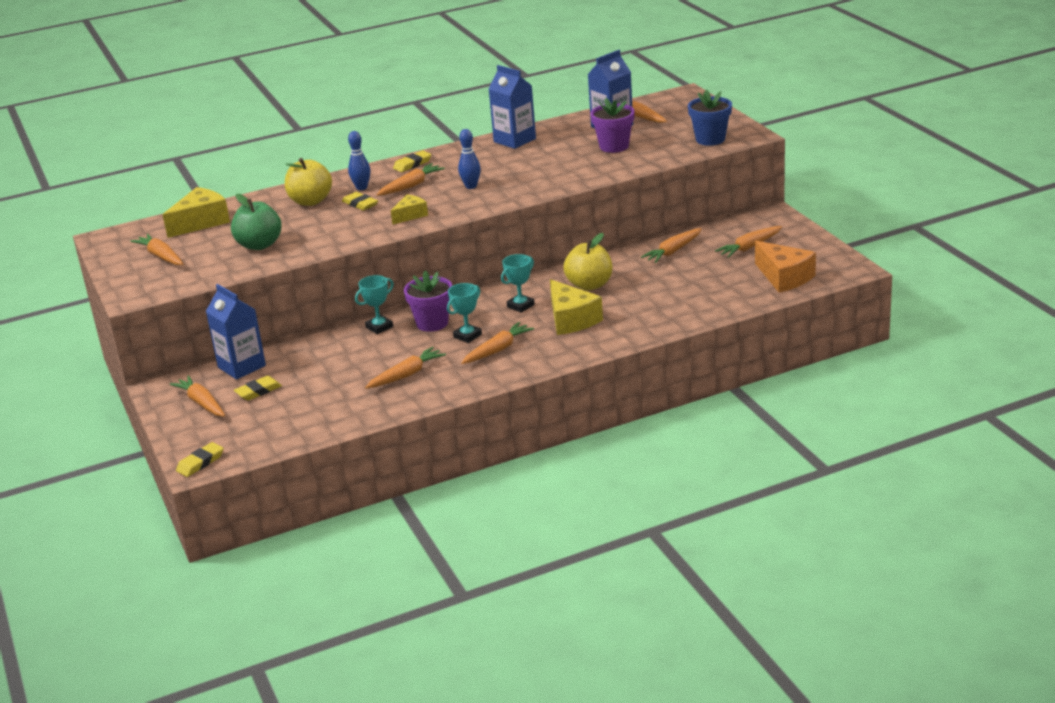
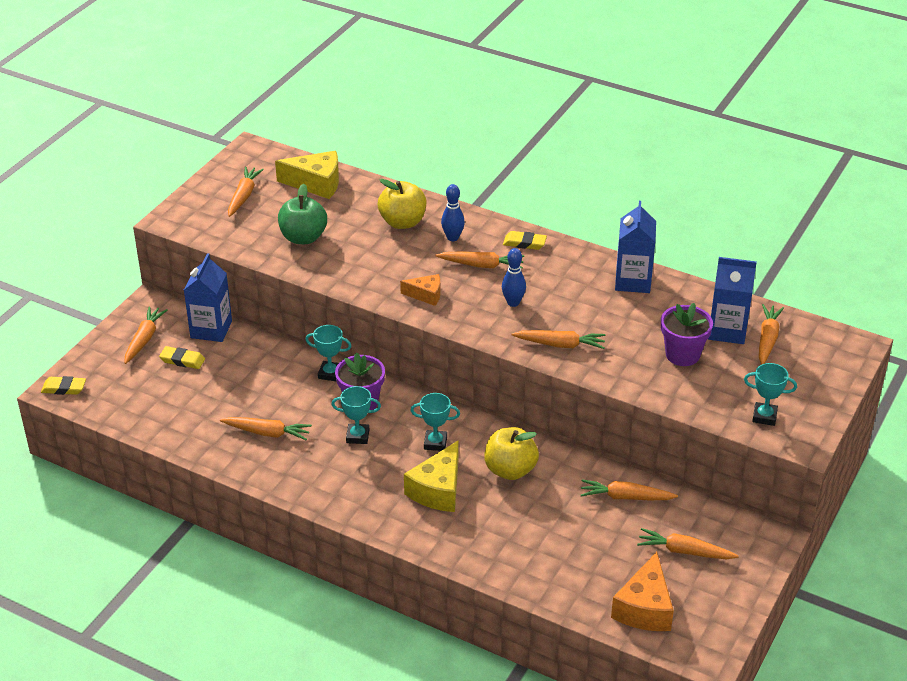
camera: 50 degrees right, 10 degrees up
yellow eraser [342,192,378,211] -> none
yellow cheese [391,194,428,225] -> orange cheese [400,274,440,306]
orange carrot [462,322,534,364] -> orange carrot moved to [511,330,606,349]
blue flower pot [688,90,732,146] -> turquoise trophy [744,363,797,426]

